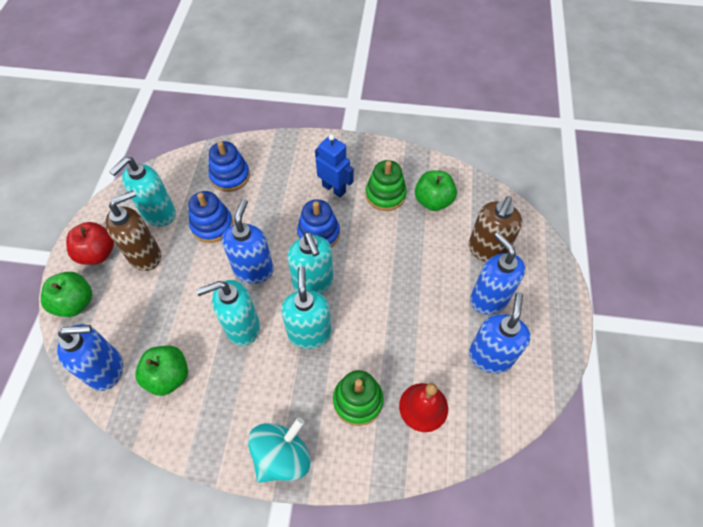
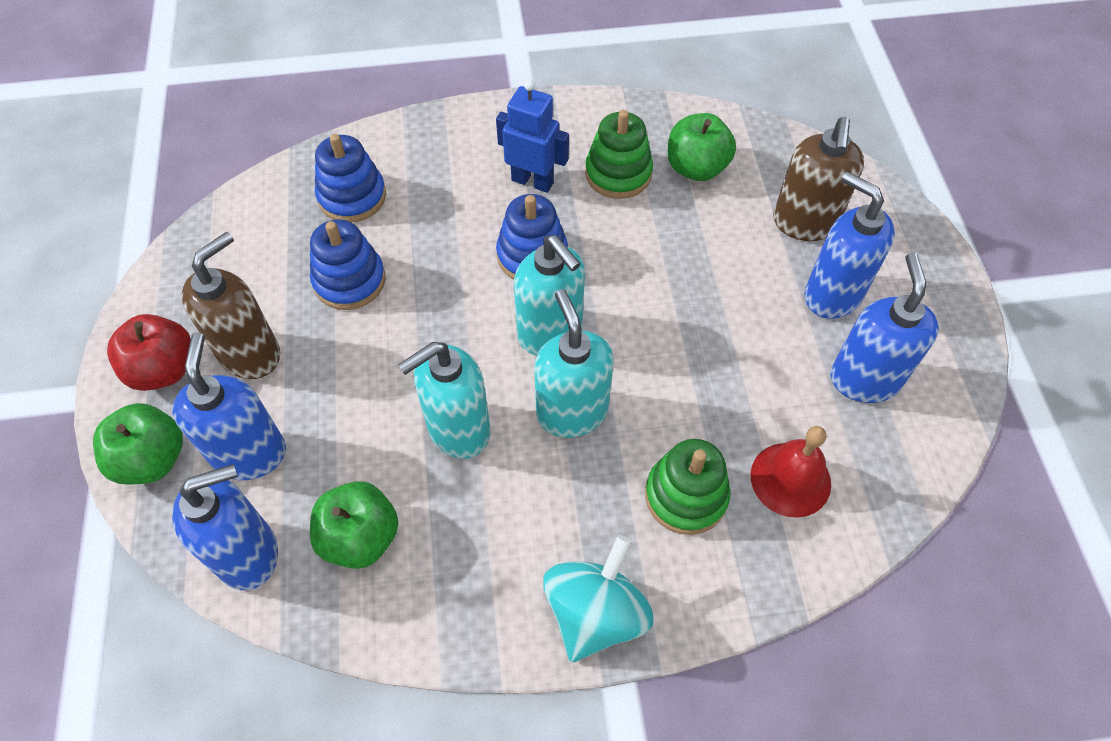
camera: 15 degrees left, 0 degrees up
turquoise soap dispenser [110,157,176,227] -> none
blue soap dispenser [222,199,274,284] -> blue soap dispenser moved to [172,332,286,480]

